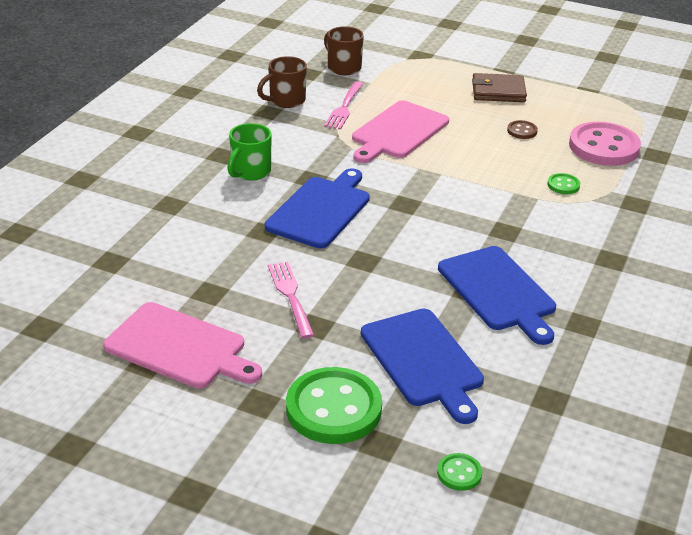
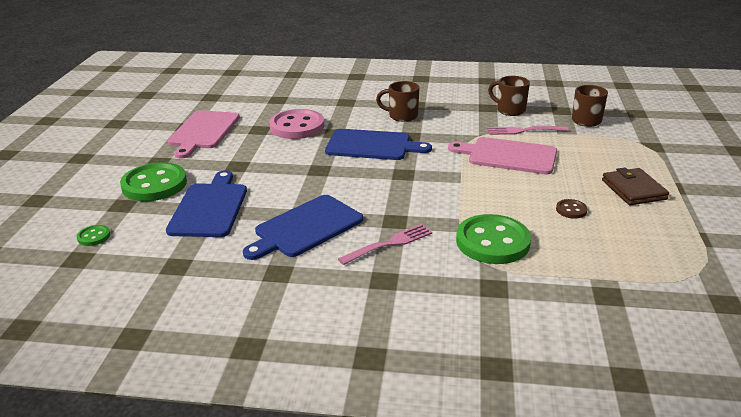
camera: 75 degrees right, 5 degrees down
green mug [227,123,272,181] -> brown mug [376,81,419,122]
pink fork [268,262,314,339] -> pink fork moved to [338,224,432,265]
blue cutting board [361,309,484,424] -> blue cutting board turned 135 degrees clockwise [166,170,247,237]
green button [547,173,580,194] -> green button [456,214,531,264], size x2.28
pink button [569,122,641,166] -> pink button moved to [269,109,324,139]

